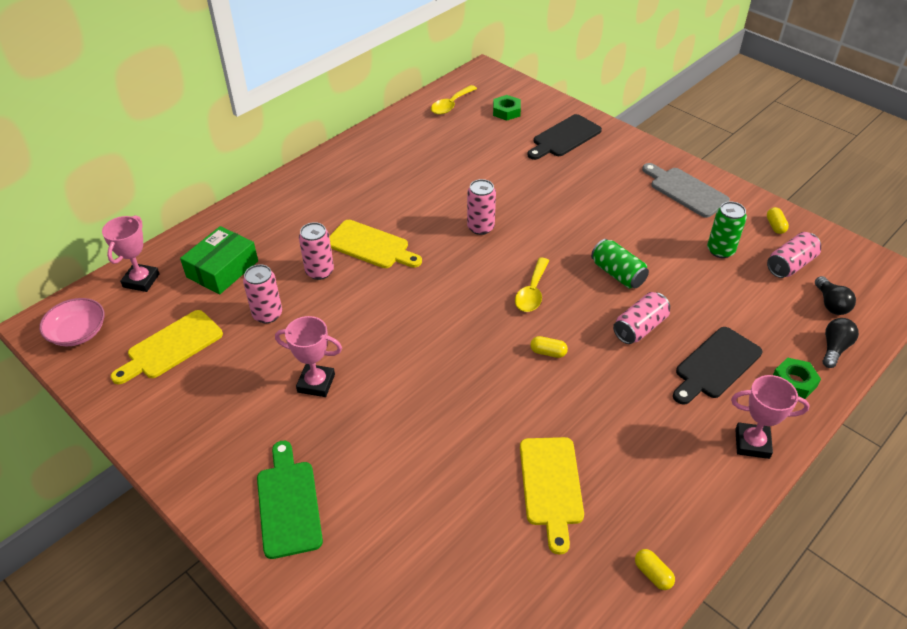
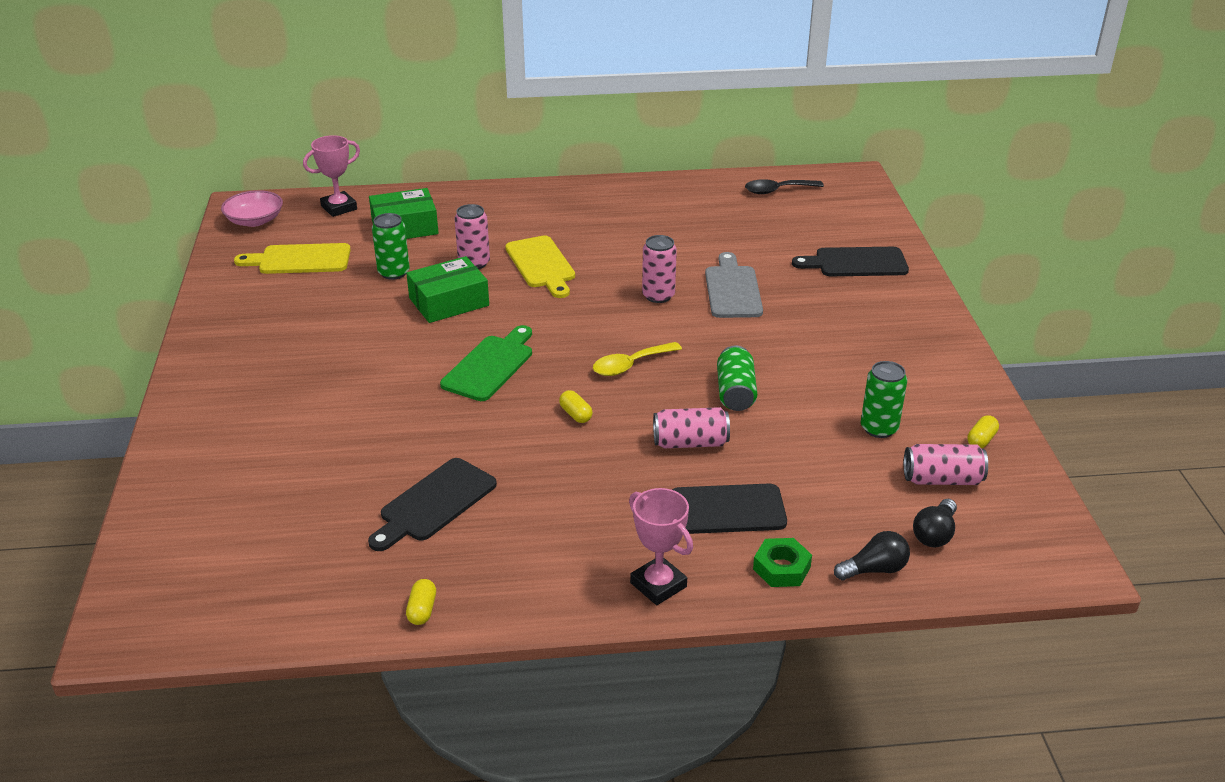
camera: 40 degrees right, 10 degrees down
pink can [243,264,282,323] -> green can [372,213,410,280]
green cutting board [257,441,323,559] -> green cutting board moved to [440,325,532,401]
pink trophy [275,316,342,397] -> none
yellow spoon [431,85,477,115] -> black spoon [745,179,824,194]
green nut [493,95,521,121] -> none
yellow cutting board [520,437,584,555] -> black cutting board [368,458,497,551]
grey cutting board [642,163,730,218] -> grey cutting board moved to [705,252,763,318]
none -> green box [406,256,489,323]

